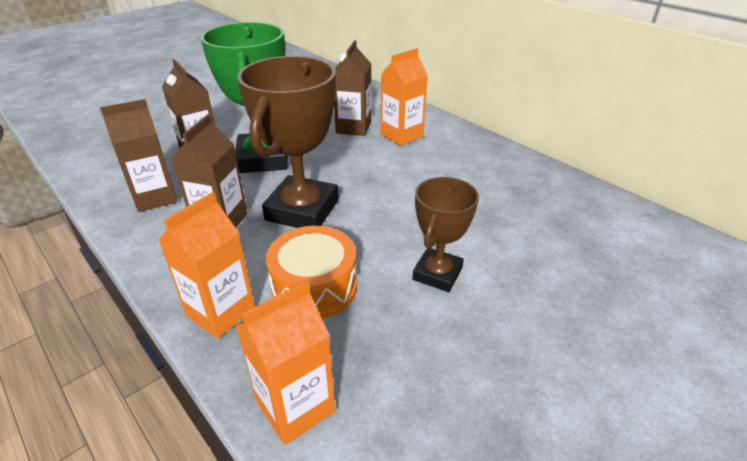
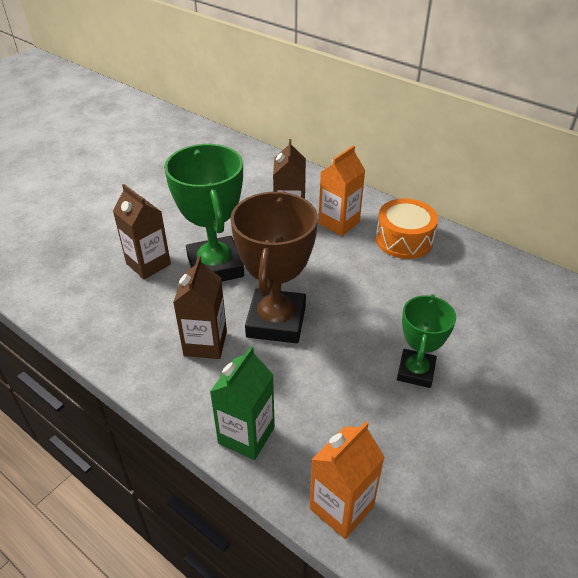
camera: 10 degrees left, 5 degrees up
brown carton [100,99,177,212] -> none
orange carton [158,192,255,339] -> green carton [210,346,275,460]
orange drum [266,226,357,319] -> orange drum moved to [376,198,438,259]
brown trophy [413,177,479,292] -> green trophy [397,294,456,388]

